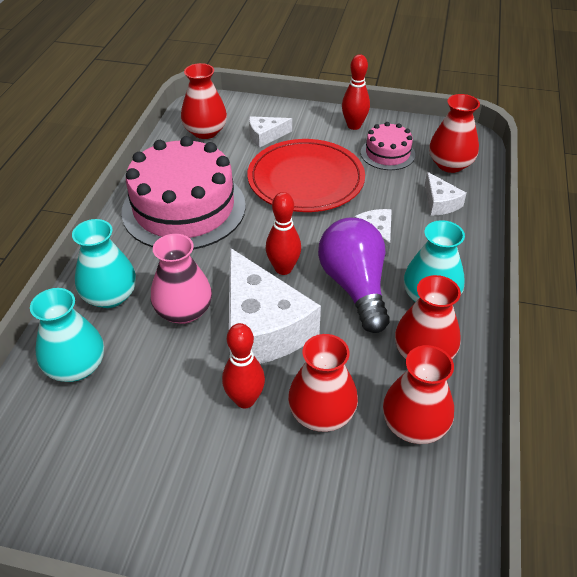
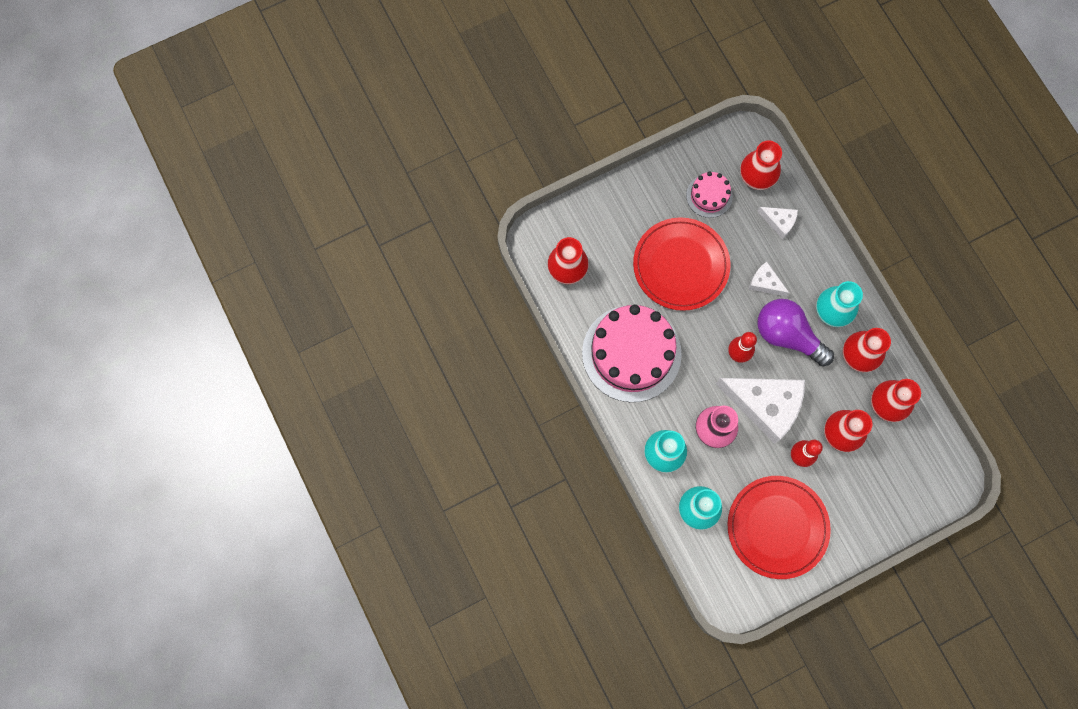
camera: 40 degrees left, 30 degrees up
white cheese [249,116,292,148] -> none
red bowling pin [342,54,370,130] -> none
none -> red plate [728,476,831,579]

